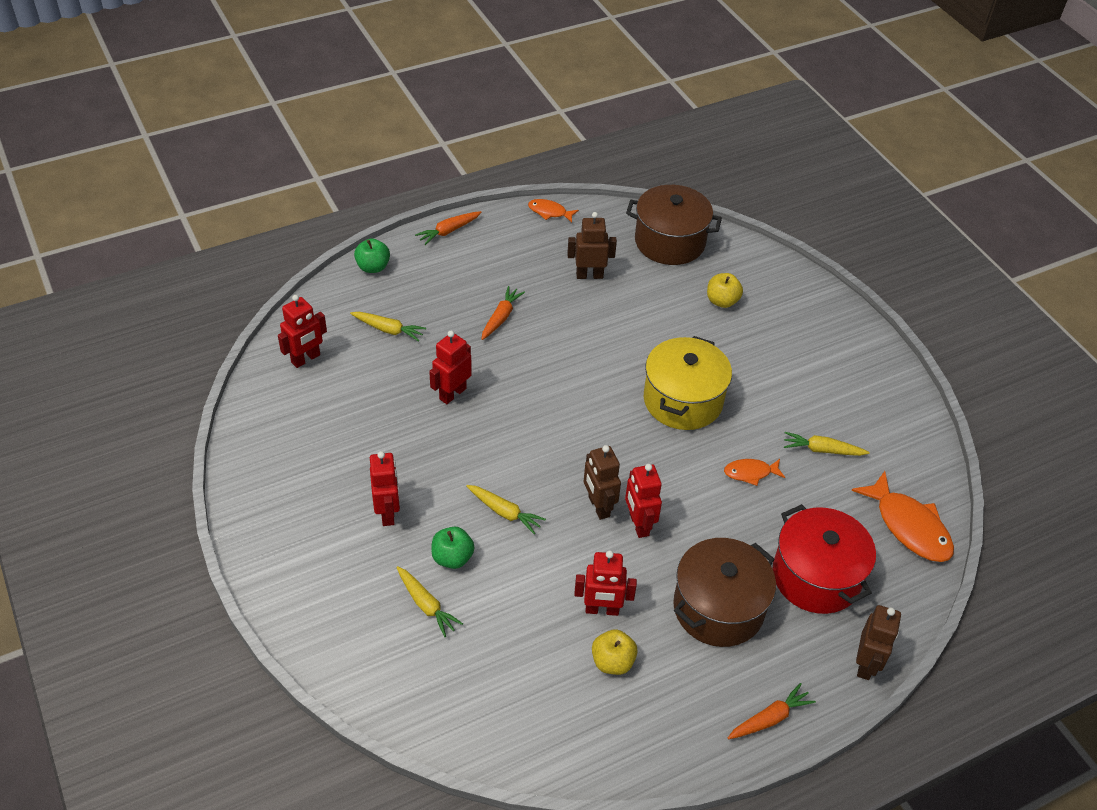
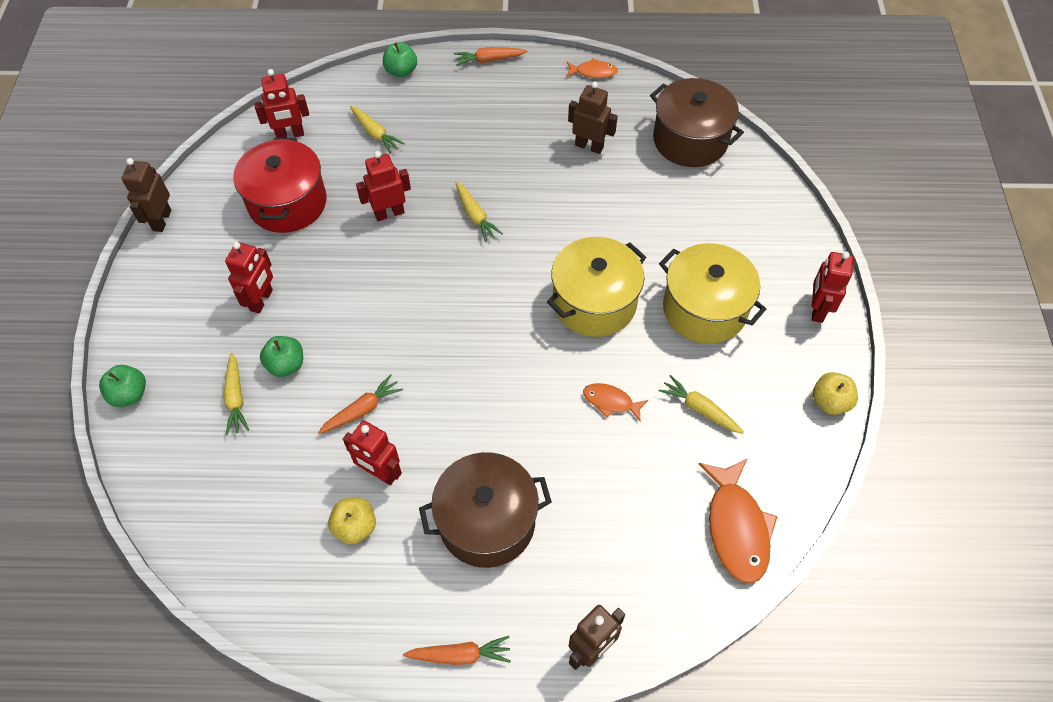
camera: 30 degrees right, 10 degrees up
yellow carrot [466,485,546,535] -> yellow carrot moved to [455,181,503,242]
orange carrot [482,286,525,340] -> orange carrot moved to [318,374,403,434]
orange fish [528,199,579,223] -> orange fish turned 135 degrees clockwise [566,58,618,78]
brown robot [584,445,621,520] -> brown robot moved to [121,158,171,232]
red robot [625,464,662,538] -> red robot moved to [812,251,853,323]
yellow apple [707,273,743,308] -> yellow apple moved to [813,372,858,415]
red pot [772,504,876,614] -> red pot moved to [233,138,327,233]
none -> green apple [99,365,146,407]
none -> yellow pot [659,243,766,344]

